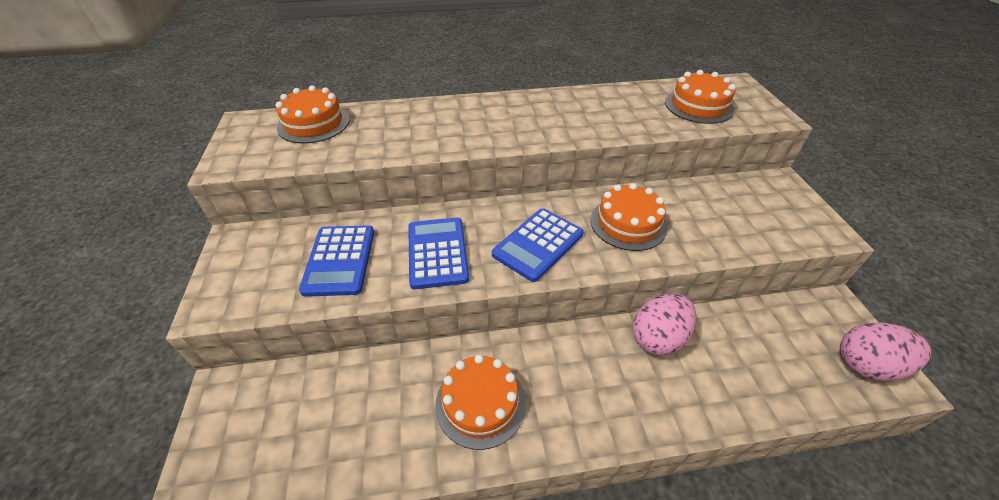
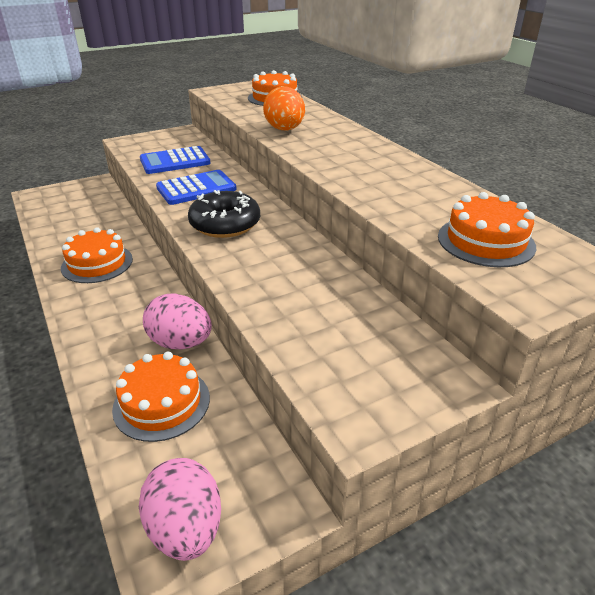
camera: 70 degrees right, 10 degrees down
blue calculator [492,208,584,282] -> black donut [188,190,260,238]
orange cake [590,183,667,251] -> orange cake moved to [112,352,210,442]
none -> orange egg [263,86,305,131]

